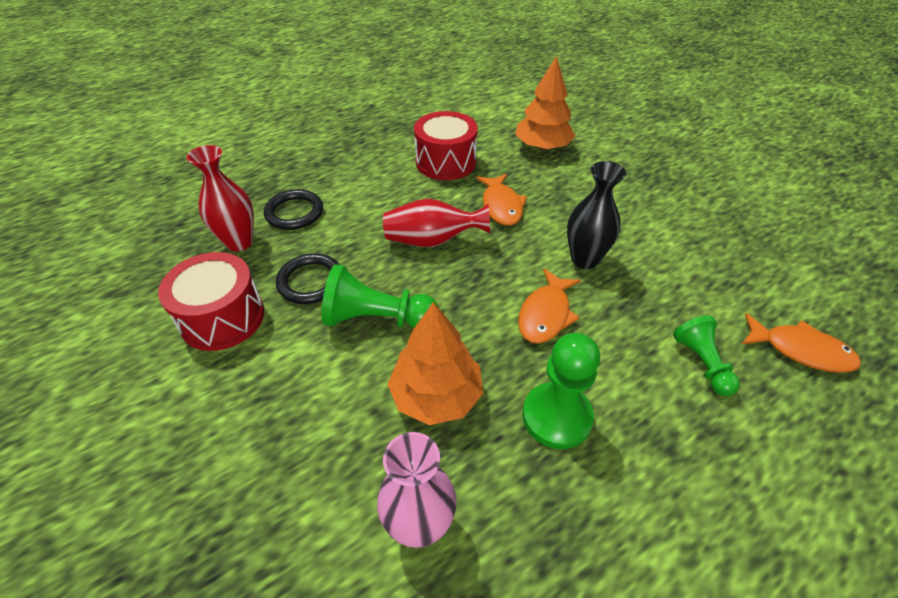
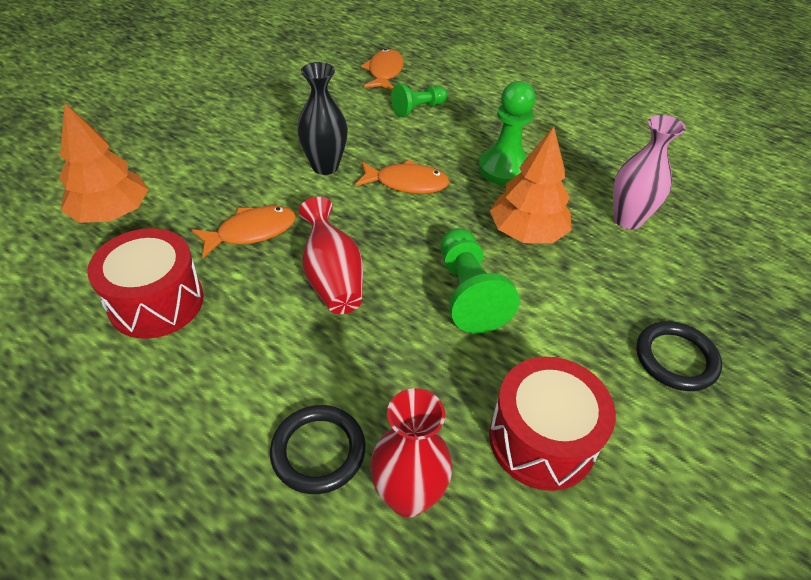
camera: 110 degrees left, 0 degrees up
black ring [276,253,340,304] -> black ring moved to [636,321,722,391]

